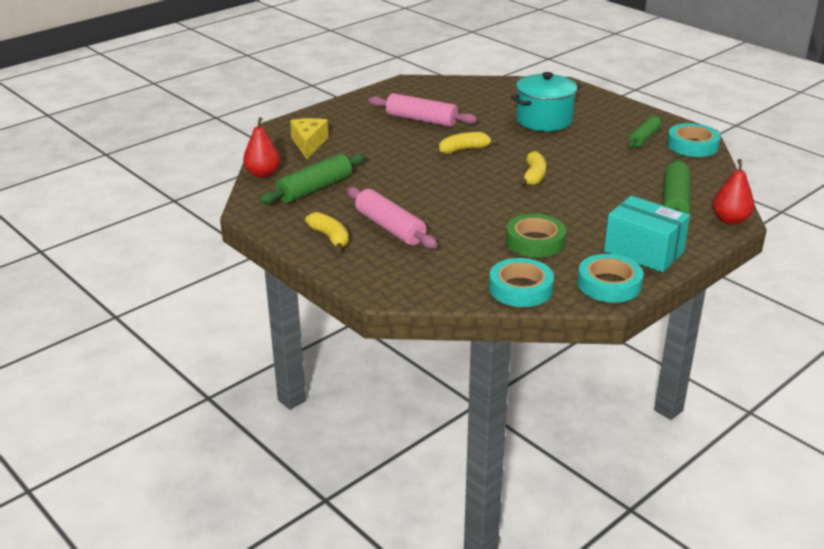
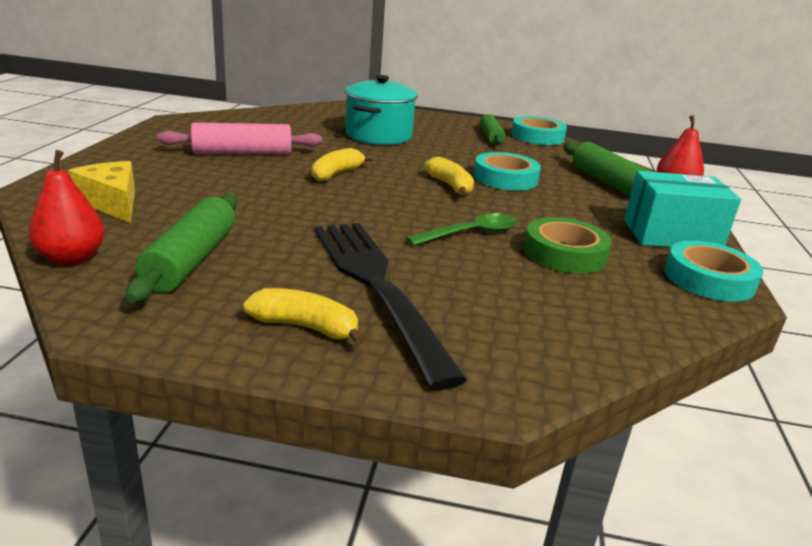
camera: 40 degrees left, 5 degrees down
pink rolling pin [347,187,438,249] -> black fork [315,223,467,390]
turquoise tape [489,258,554,307] -> turquoise tape moved to [473,152,541,190]
none -> green spoon [406,213,518,246]

